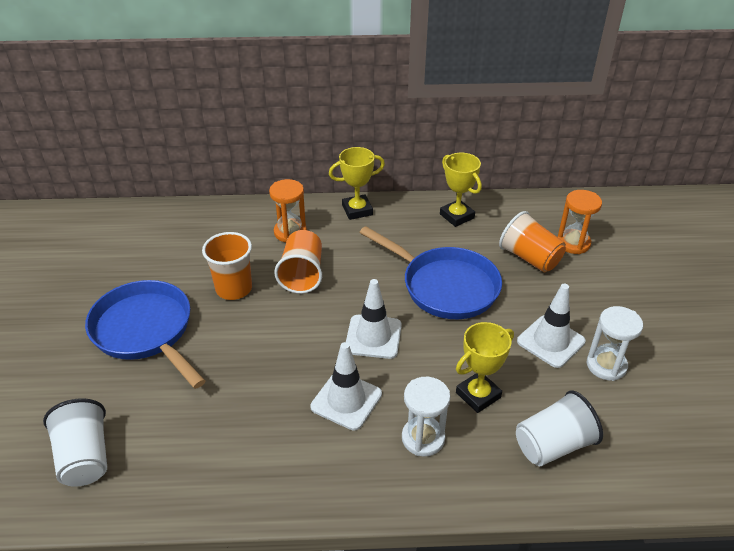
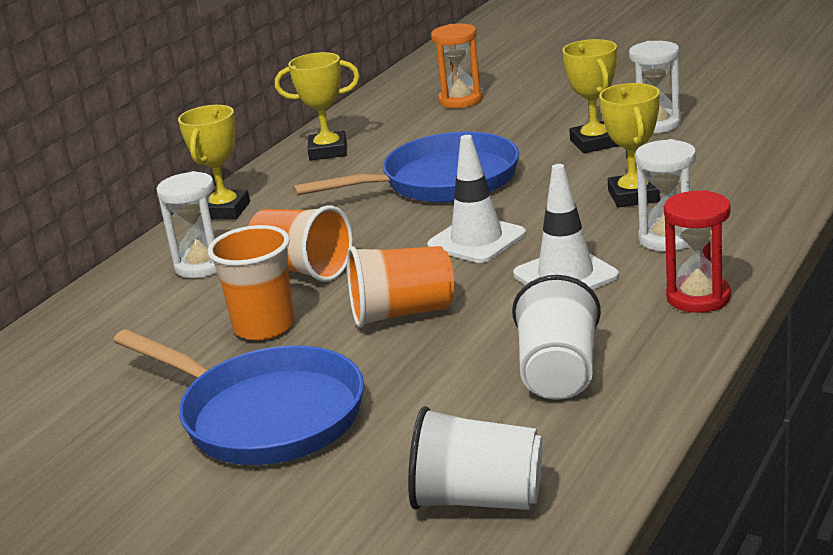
camera: 55 degrees left, 15 degrees down
blue pan [85,280,205,389] -> blue pan turned 135 degrees counterclockwise [113,329,364,465]
orange hourglass [269,179,307,243] -> white hourglass [157,171,217,278]
orange cup [499,211,566,272] -> orange cup moved to [347,246,454,328]
white cup [516,390,603,466] -> white cup moved to [512,275,601,400]
white traffic cone [517,284,586,368] -> yellow trophy [562,39,619,153]
none -> red hourglass [664,190,731,313]

